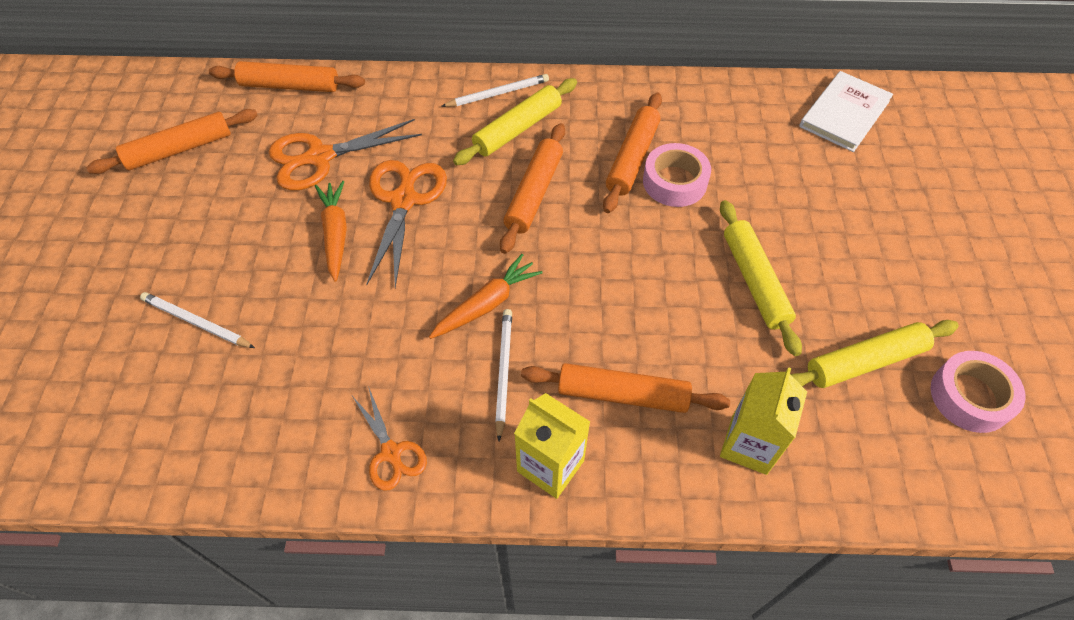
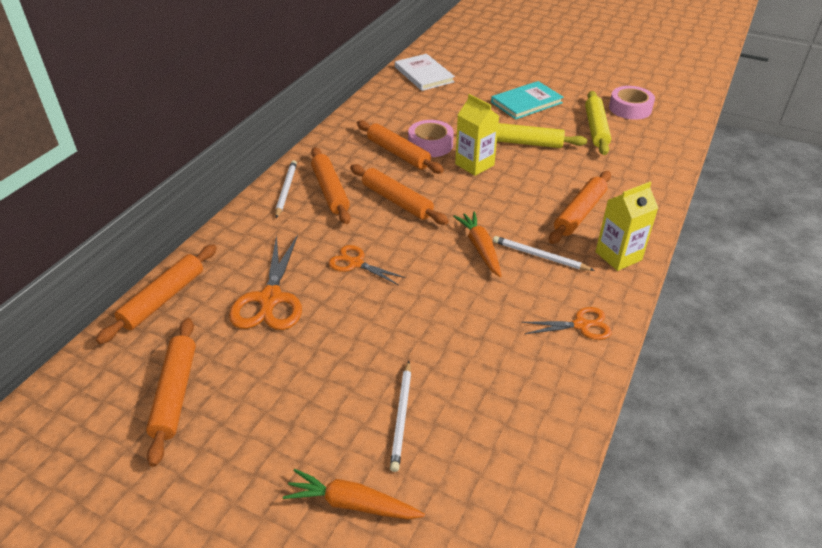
camera: 65 degrees left, 15 degrees down
white pencil [140,292,255,348] -> white pencil turned 45 degrees counterclockwise [390,361,411,472]
orange carrot [315,181,347,282] -> orange carrot moved to [283,469,425,519]
orange scissors [366,160,447,288] -> orange scissors [329,245,406,285], size x0.60
yellow rolling pin [453,78,577,165] -> orange rolling pin [311,147,351,224]
yellow carton [720,367,807,475] -> yellow carton moved to [455,94,499,176]
none -> turquoise book [491,81,564,120]

